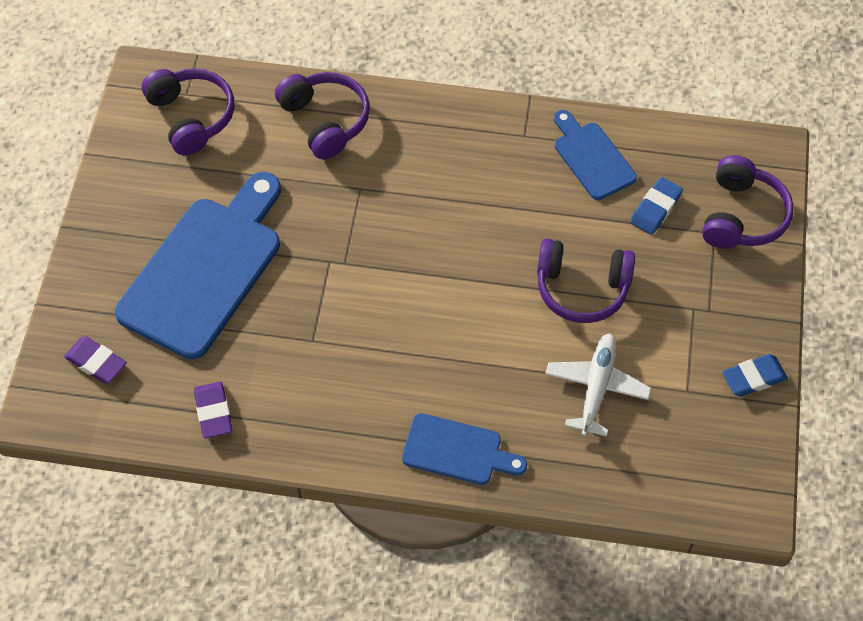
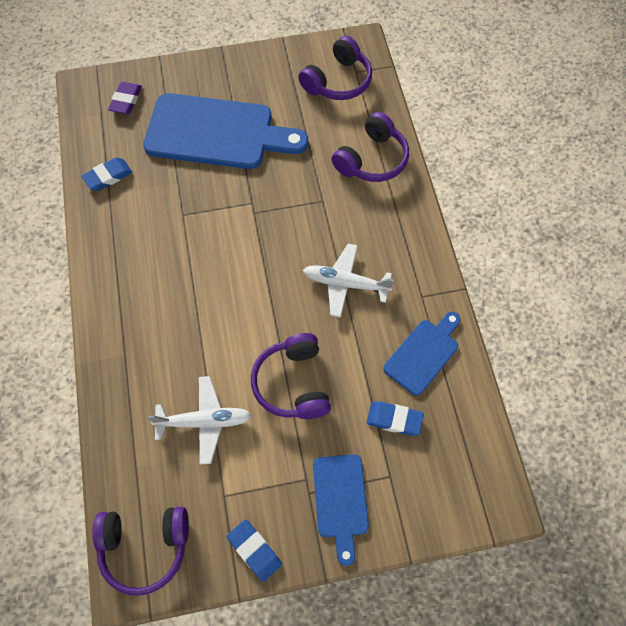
camera: 70 degrees right, 5 degrees up
purple eraser [194,382,233,439] -> blue eraser [81,158,133,191]
blue cutting board [402,413,527,485] -> blue cutting board moved to [313,454,369,566]
purple headphones [702,155,794,249] -> purple headphones moved to [92,507,189,596]
none -> white plane [303,244,394,318]

